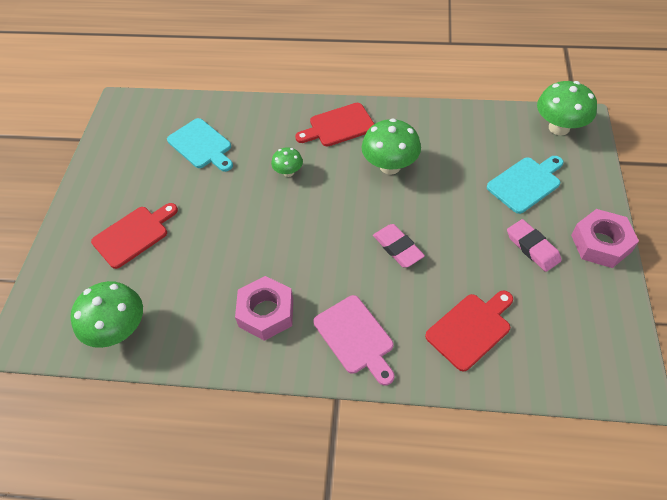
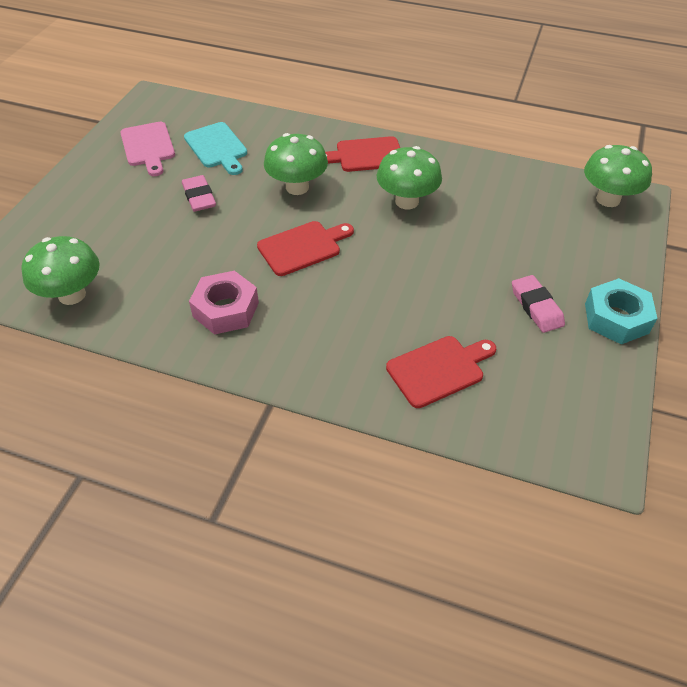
camera: 10 degrees right, 5 degrees down
red cutting board [91,203,178,269] -> red cutting board moved to [257,221,354,276]
green mushroom [271,147,303,177] -> green mushroom [264,133,328,195], size x1.83
pink cutting board [314,295,394,385] -> pink cutting board moved to [120,122,175,176]
pink eraser [373,224,425,267] -> pink eraser moved to [182,175,216,212]
turquoise cutting board [487,156,564,214] -> none
pink nut [571,209,639,268] -> turquoise nut [585,278,657,344]

